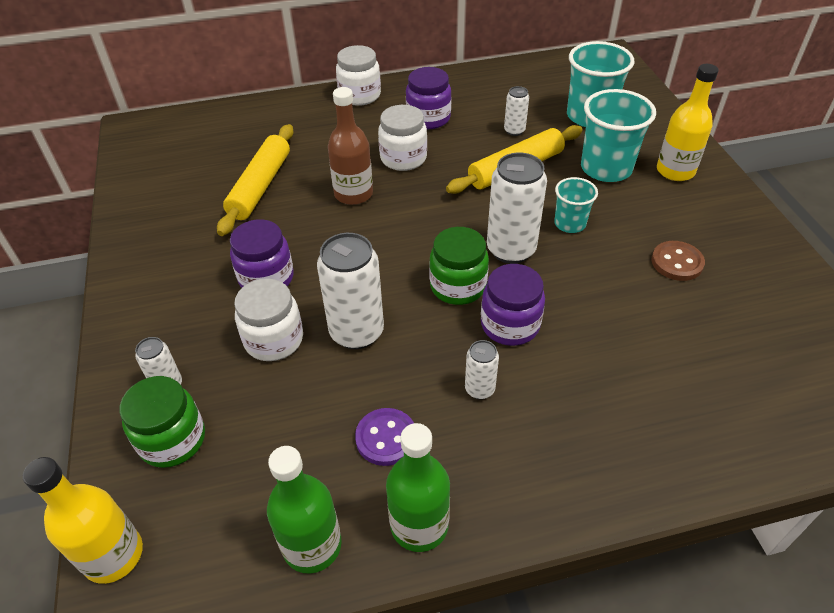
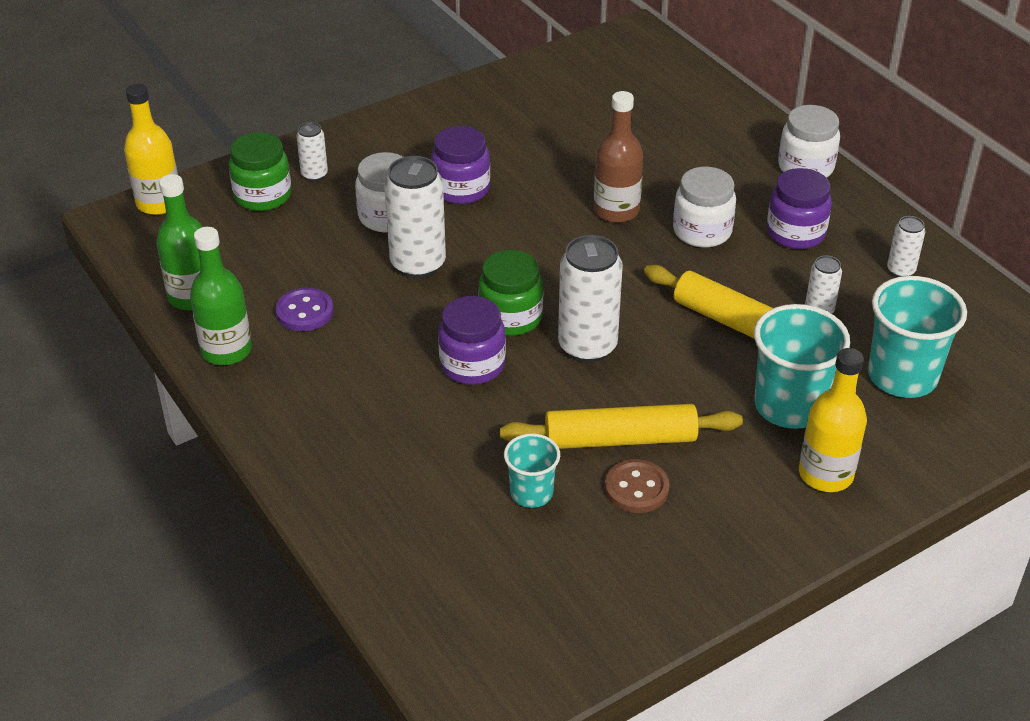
camera: 70 degrees right, 5 degrees down
yellow rolling pin [217,124,294,236] -> yellow rolling pin moved to [500,404,743,449]
white can [465,340,499,399] -> white can moved to [887,216,925,277]
turquoise cup [554,177,598,233] -> turquoise cup moved to [504,434,560,508]

